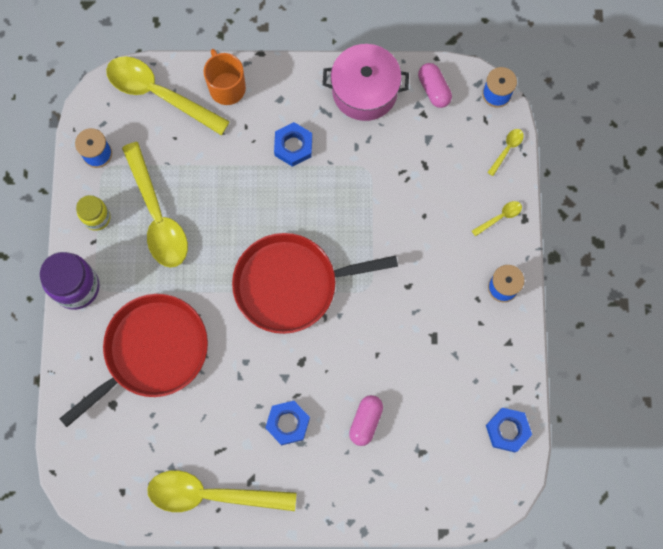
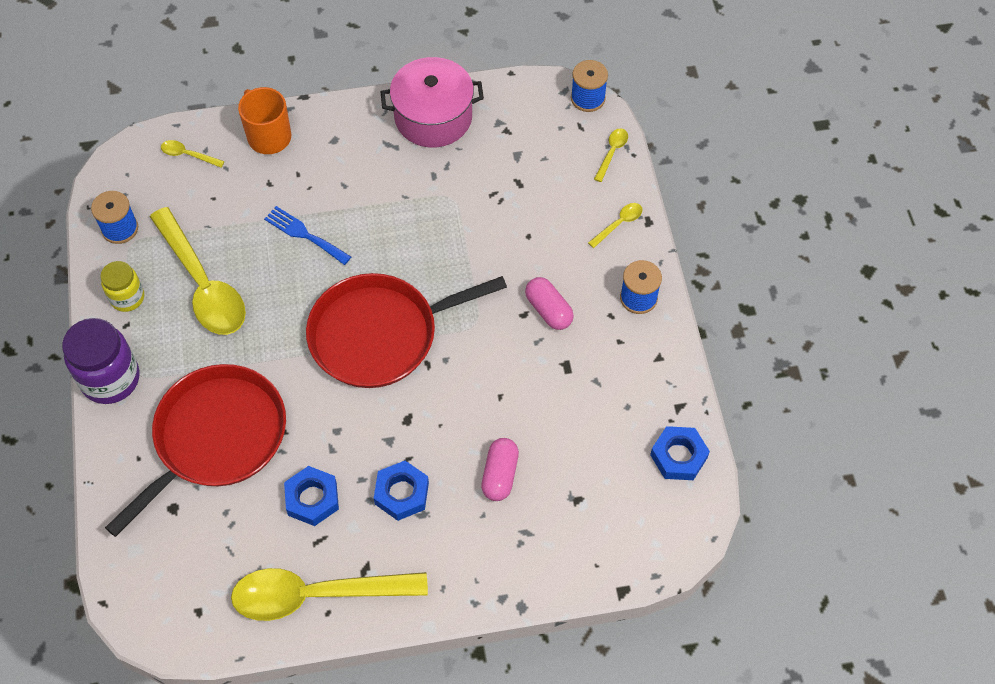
camera: 10 degrees left, 15 degrees down
yellow spoon [106,56,230,135] -> yellow spoon [161,140,225,168], size x0.41
blue nut [274,122,312,167] -> blue nut moved to [284,466,339,526]
pink capsule [418,63,452,108] -> pink capsule moved to [525,277,574,330]
none -> blue fork [264,206,351,265]

